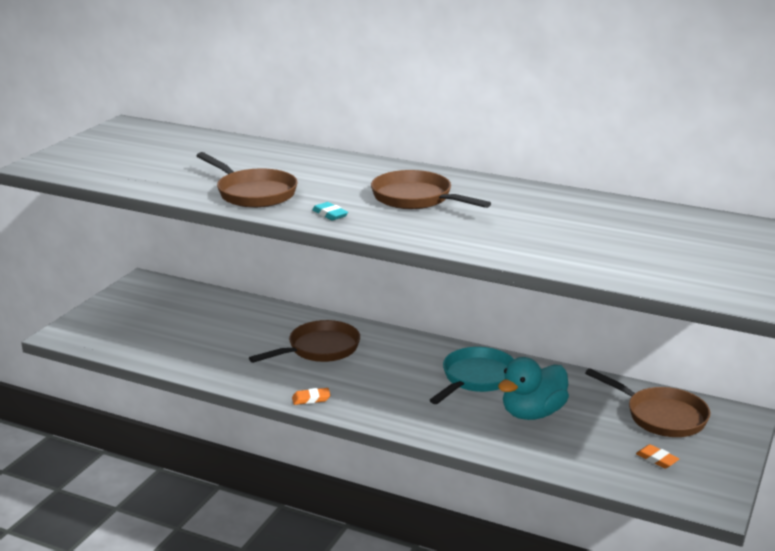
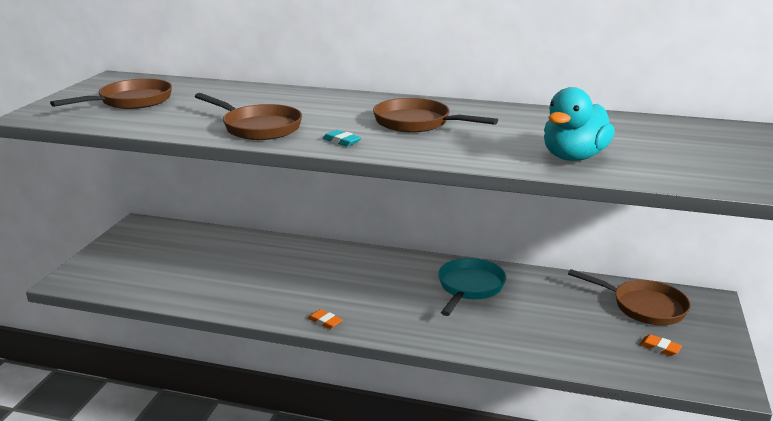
camera: 10 degrees left, 0 degrees up
brown pan [249,320,360,363] -> brown pan moved to [50,79,172,109]
orange eraser [292,388,331,405] -> orange eraser turned 60 degrees clockwise [308,309,343,329]
turquoise duck [498,357,569,420] -> turquoise duck moved to [544,87,615,161]

